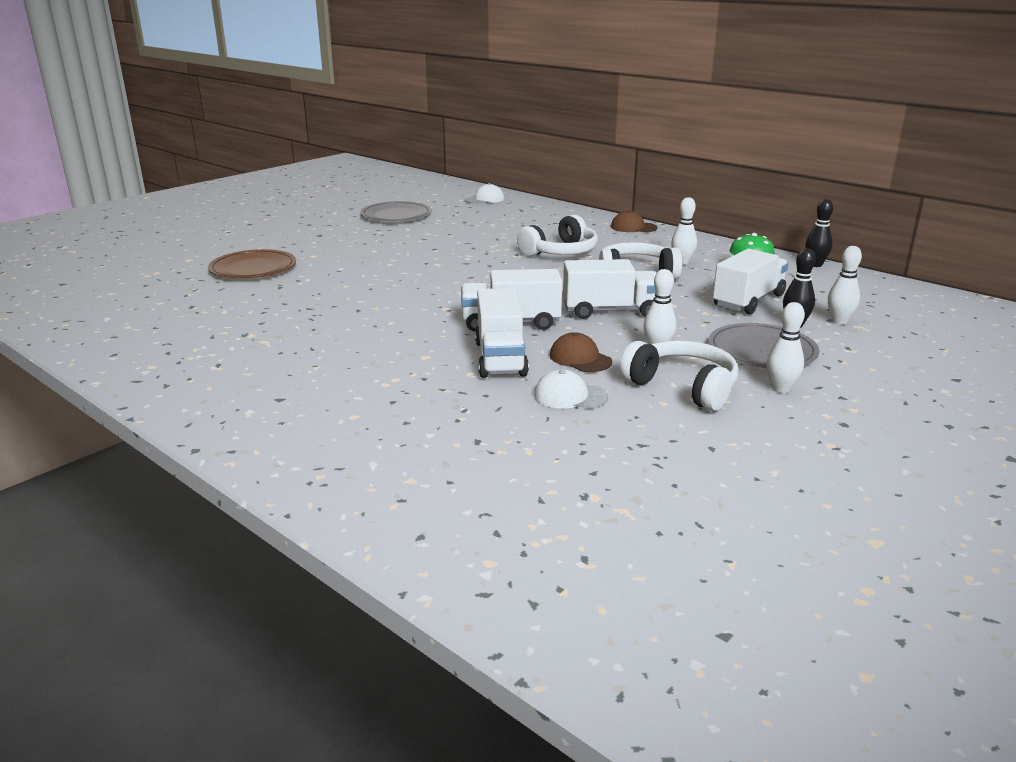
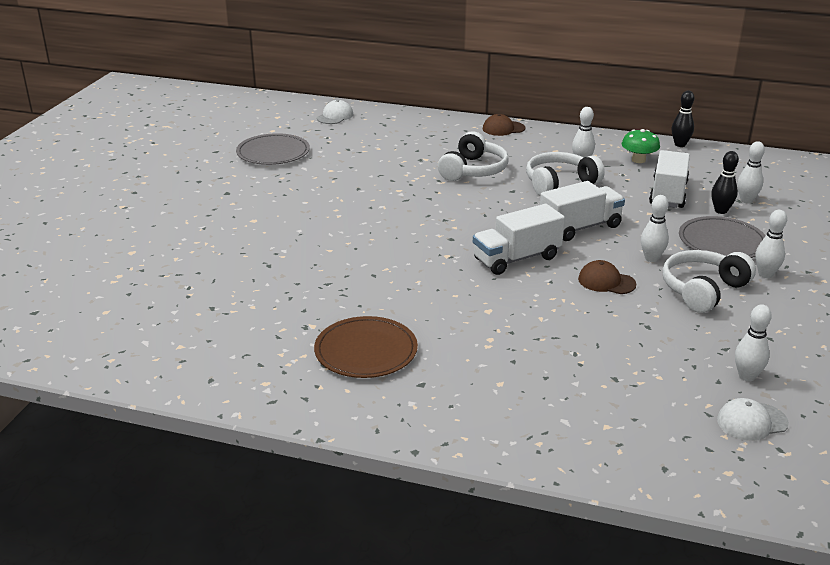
camera: 25 degrees left, 5 degrees up
brown plate [208,249,296,279] -> brown plate moved to [314,316,418,378]
white truck [475,288,529,378] -> none
white cap [534,369,608,409] -> white cap moved to [717,398,789,441]
white headphones [620,340,739,411] -> white headphones turned 60 degrees counterclockwise [662,250,756,313]
none -> white bowling pin [735,304,772,382]

